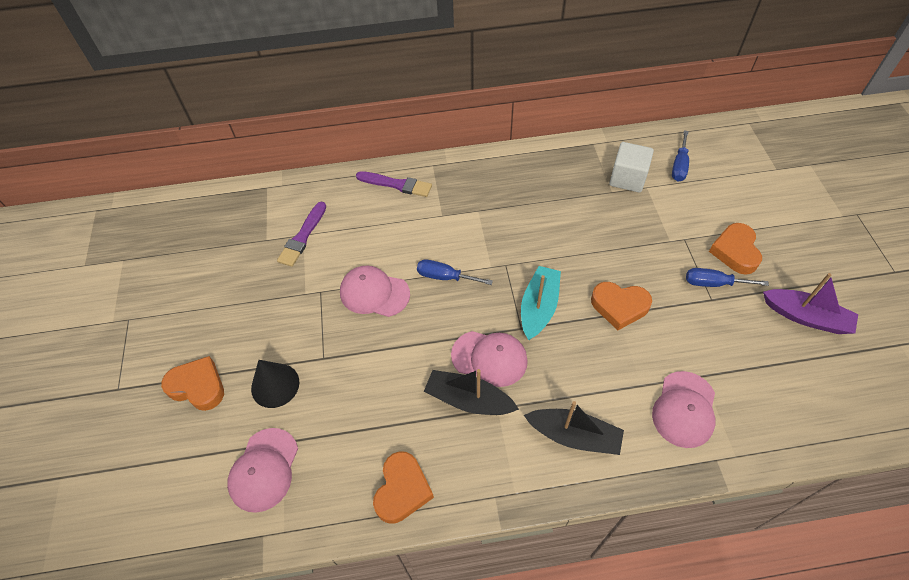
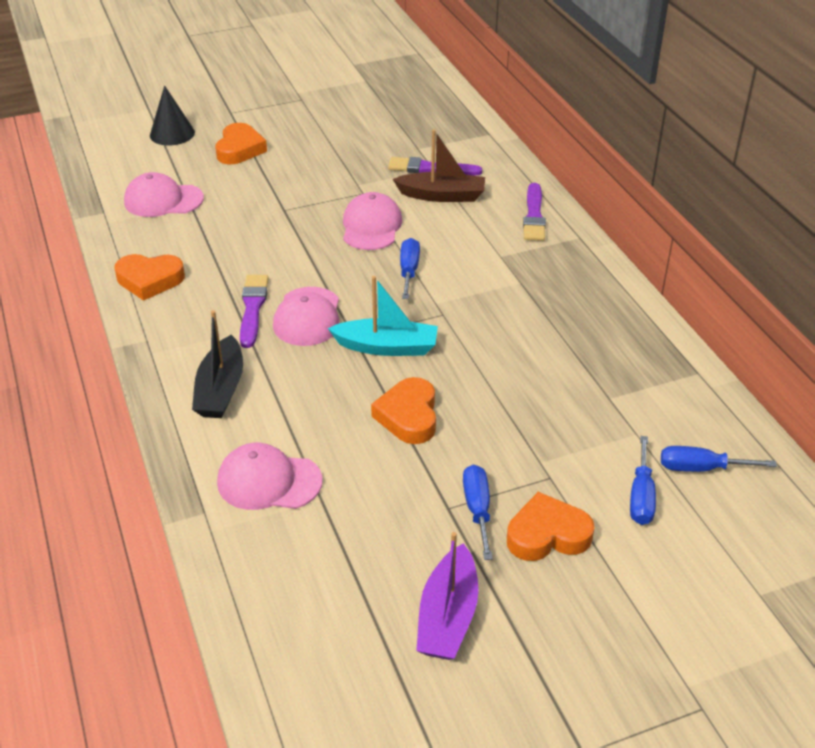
camera: 75 degrees right, 15 degrees down
black cone [251,360,299,408] -> black cone moved to [150,85,195,145]
black boat [424,369,519,415] -> purple brush [240,275,269,348]
white cube [609,142,654,193] -> none
none -> brown boat [393,129,485,202]
none -> blue screwdriver [630,436,656,525]

